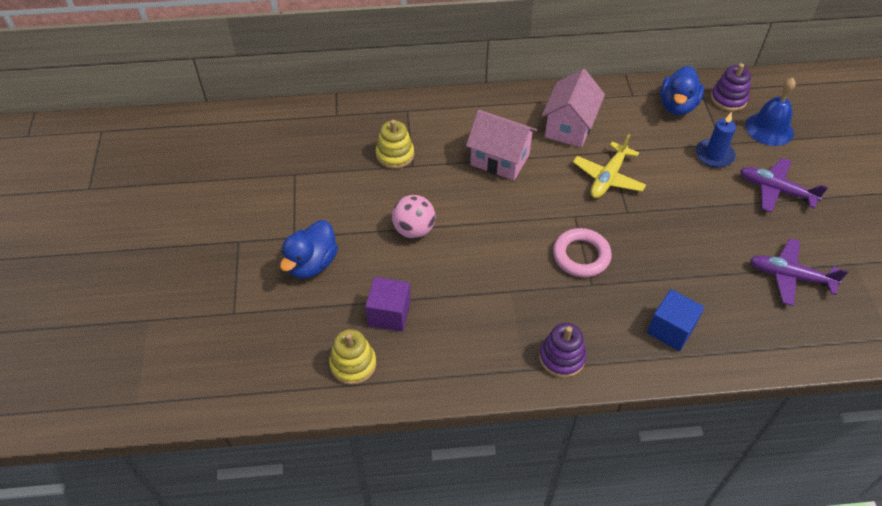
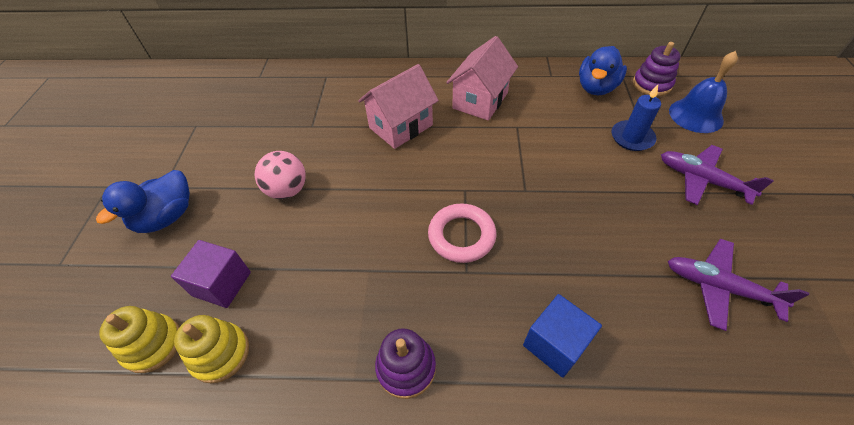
camera: 10 degrees right, 0 degrees up
yellow stacking toy [376,120,414,169] -> yellow stacking toy moved to [174,315,249,383]
pink house [466,110,537,181] -> pink house turned 75 degrees counterclockwise [358,64,439,149]
yellow plane [573,134,646,198] -> none

